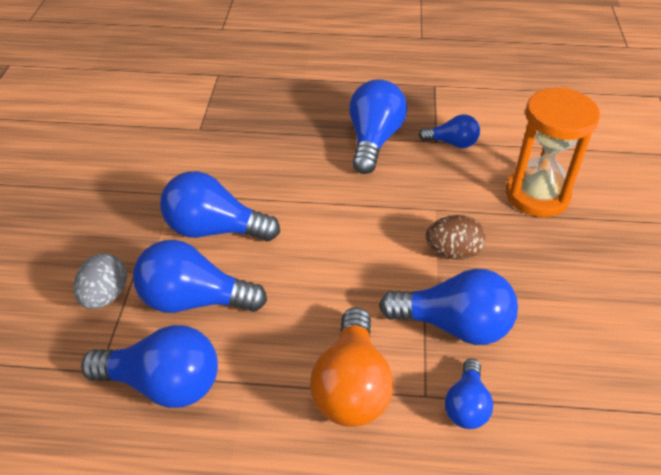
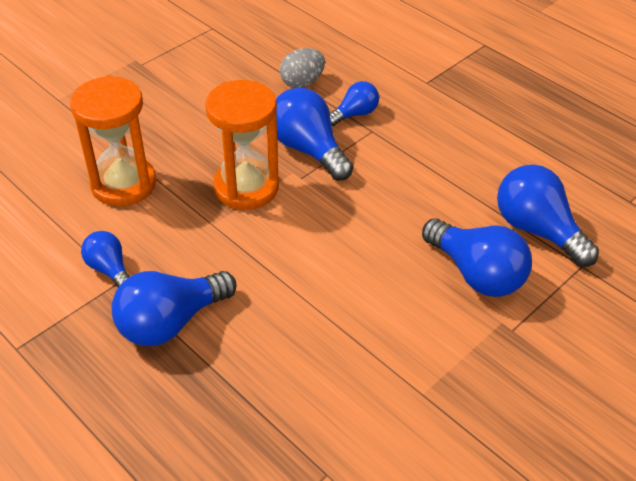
camera: 140 degrees left, 0 degrees up
grey egg [74,253,127,309] -> grey egg moved to [280,48,325,88]
blue light bulb [160,171,280,241] -> none
orange light bulb [310,307,393,427] -> none
brown egg [426,215,486,260] -> orange hourglass [205,80,279,210]

